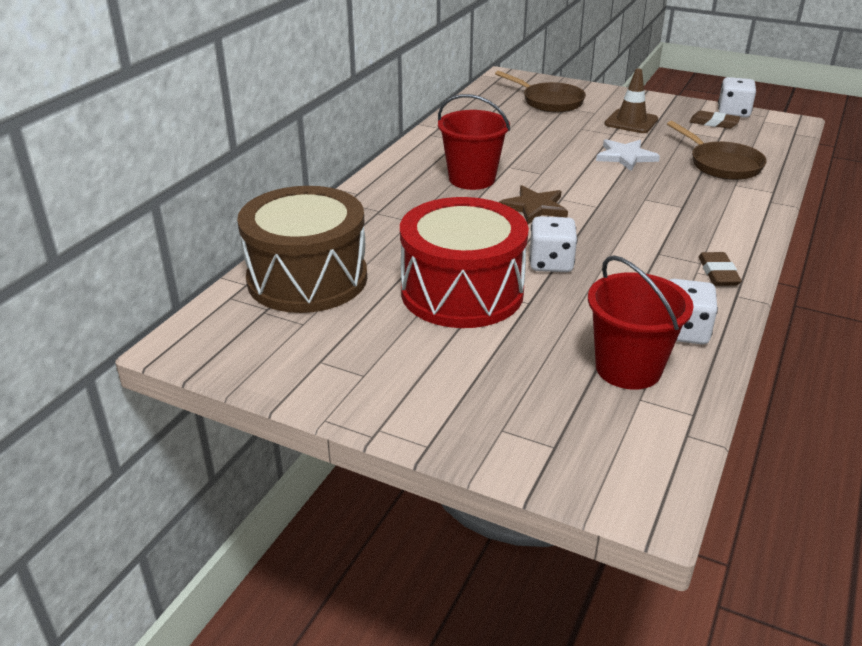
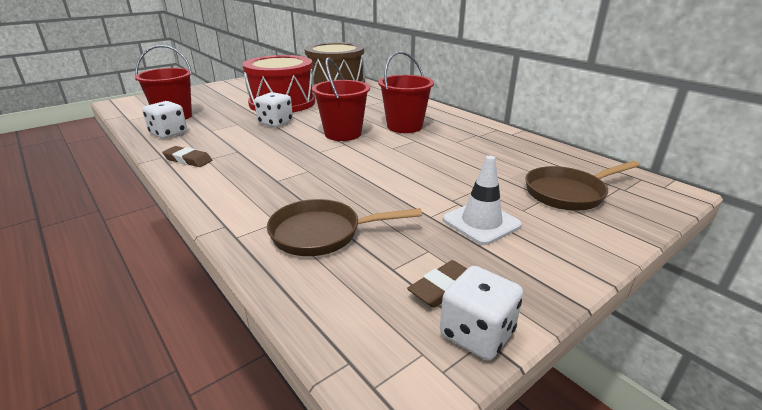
camera: 115 degrees right, 5 degrees down
brown star [499,185,568,224] -> red bucket [312,57,370,141]
white star [596,139,660,171] -> none
brown traffic cone [604,69,658,133] -> white traffic cone [443,156,522,245]

